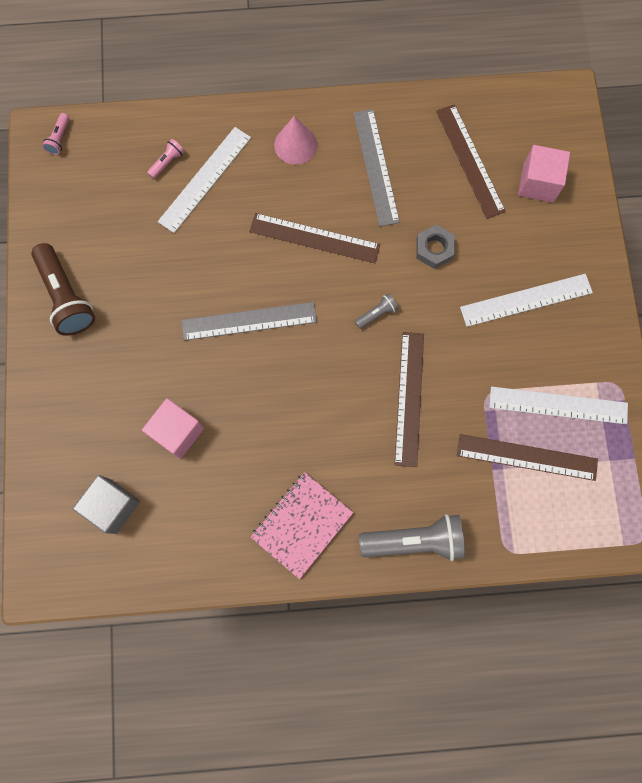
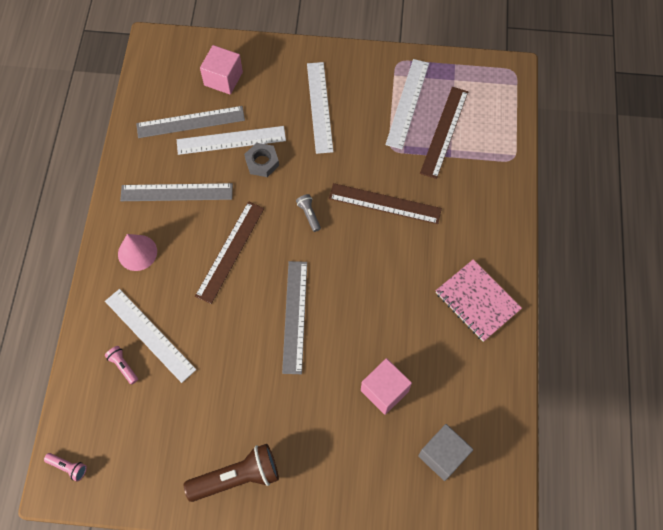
camera: 80 degrees left, 10 degrees down
grey flashlight [359,514,465,561] -> none
brown ruler [436,104,506,219] -> grey ruler [136,106,245,138]
none -> white ruler [177,126,286,155]

